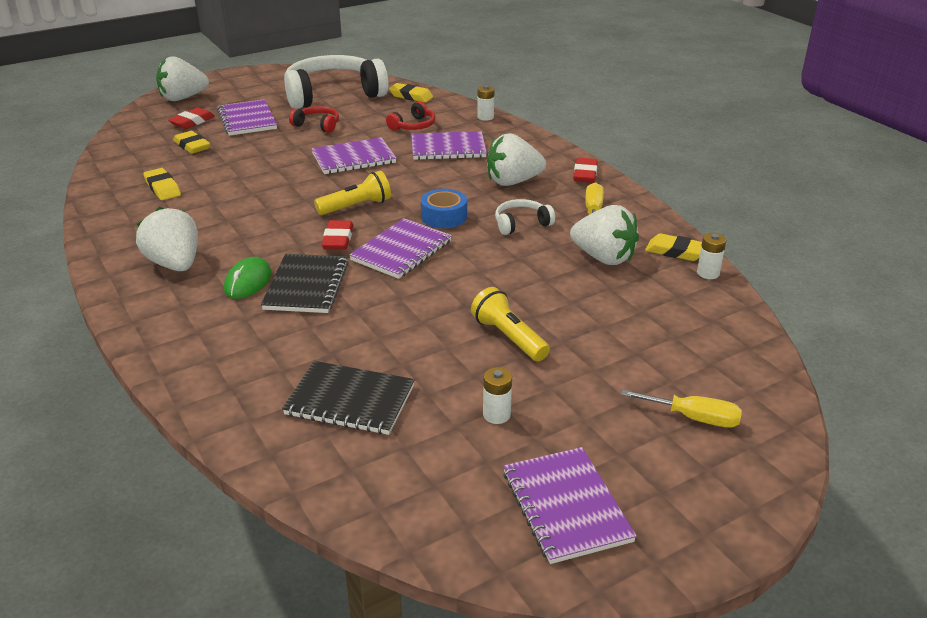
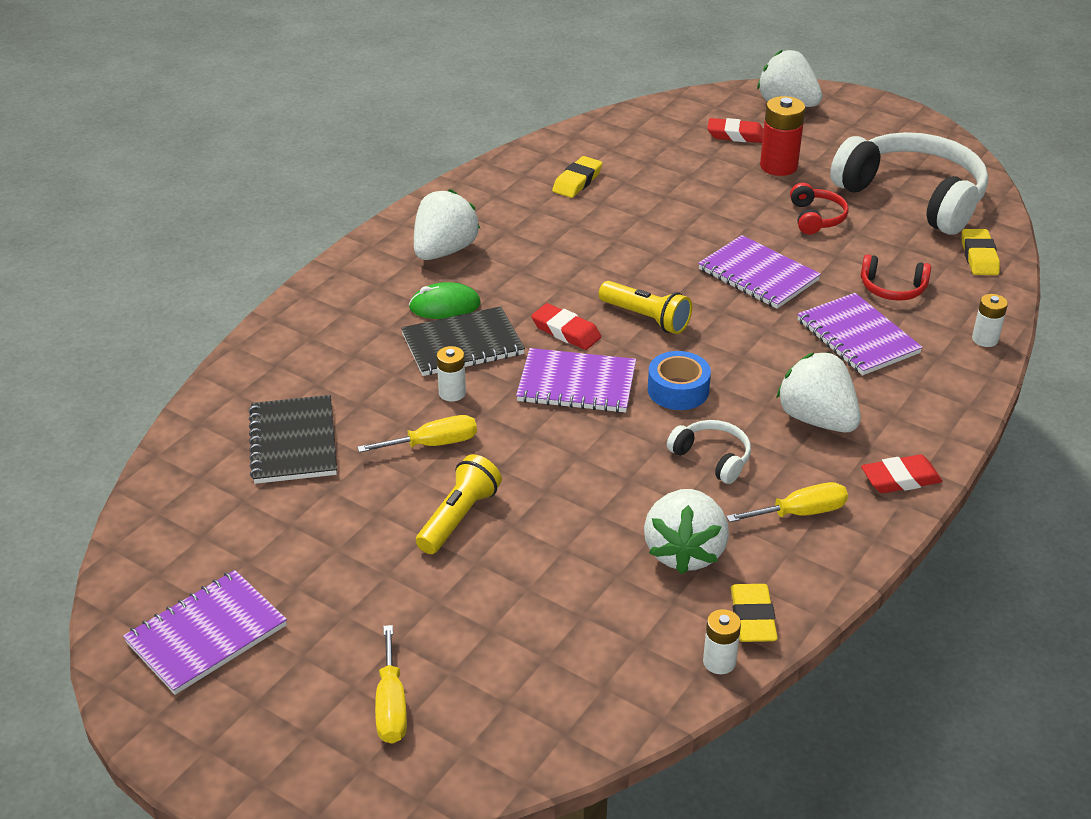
camera: 65 degrees right, 5 degrees up
yellow eraser [173,131,210,154] -> none
purple notebook [217,99,277,136] -> red battery [760,96,805,176]
red eraser [322,220,353,250] -> red eraser turned 60 degrees clockwise [531,303,601,350]
white battery [483,367,512,424] -> white battery moved to [437,346,466,402]
none -> yellow screwdriver [357,415,477,453]

